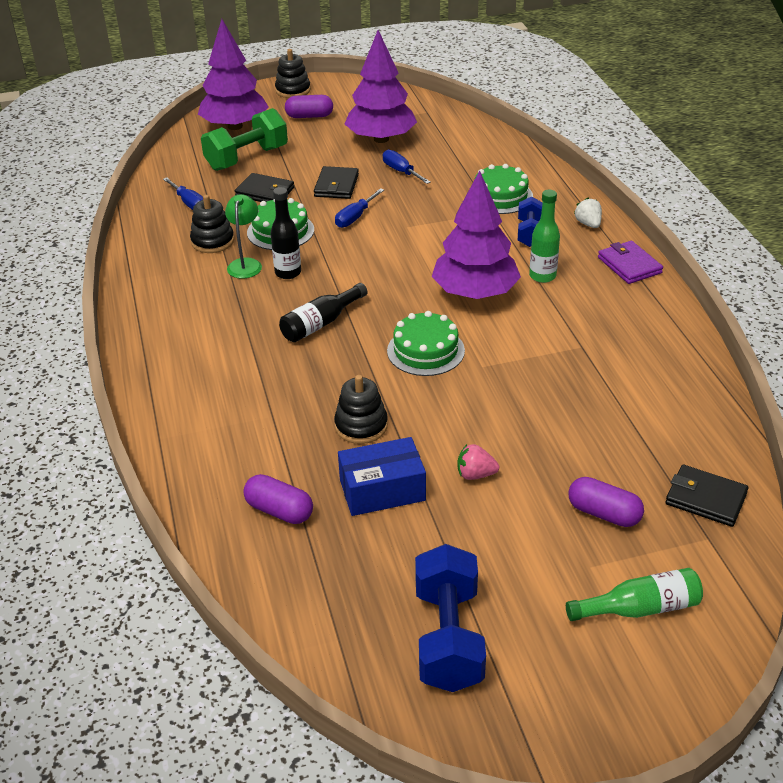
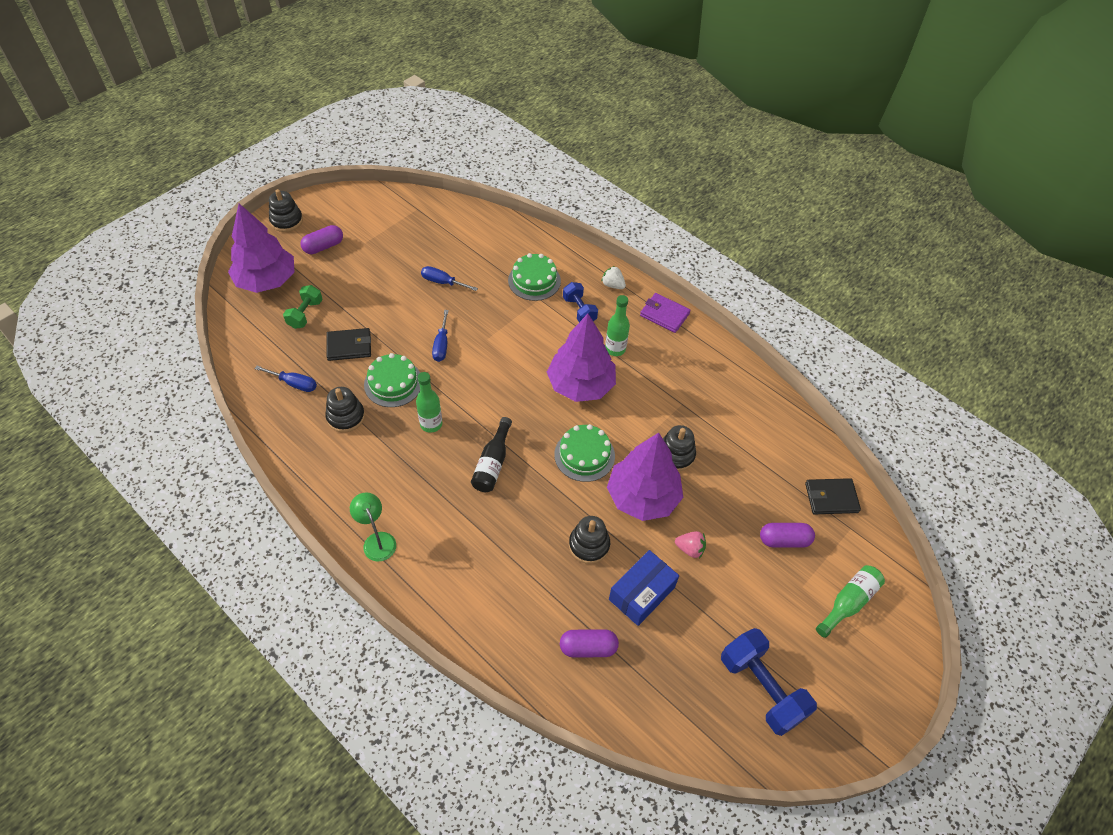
camera: 35 degrees left, 15 degrees up
green dumbbell [201,108,288,171] -> green dumbbell [283,285,323,329], size x0.60
green lamp [225,194,262,279] -> green lamp moved to [350,492,396,562]
black bottle [271,187,301,279] -> green bottle [416,372,443,433]
black wallet [314,166,359,199] -> none
purple tree [345,30,417,143] -> purple tree moved to [607,433,683,521]
pink strawberry [457,444,499,480] -> pink strawberry turned 135 degrees counterclockwise [675,531,706,558]
none -> black stacking toy [663,425,696,471]

